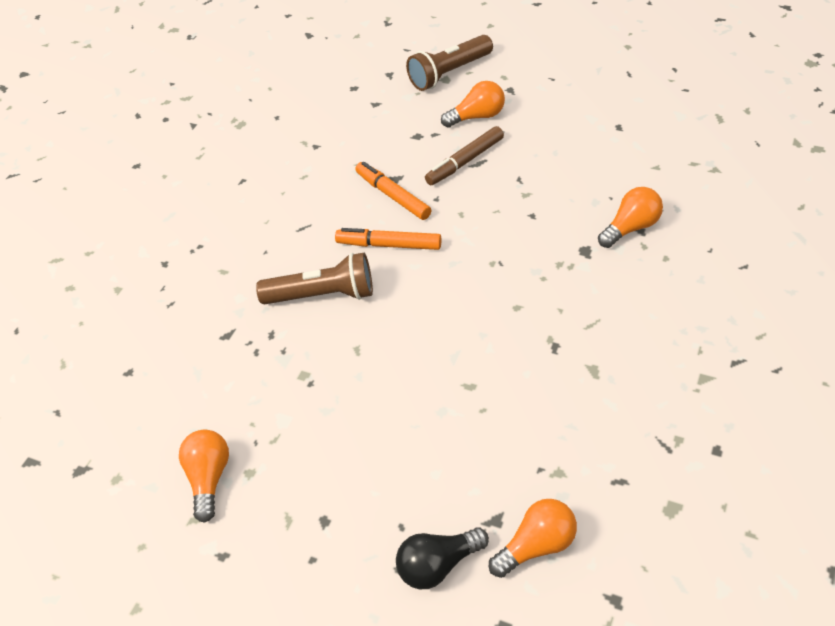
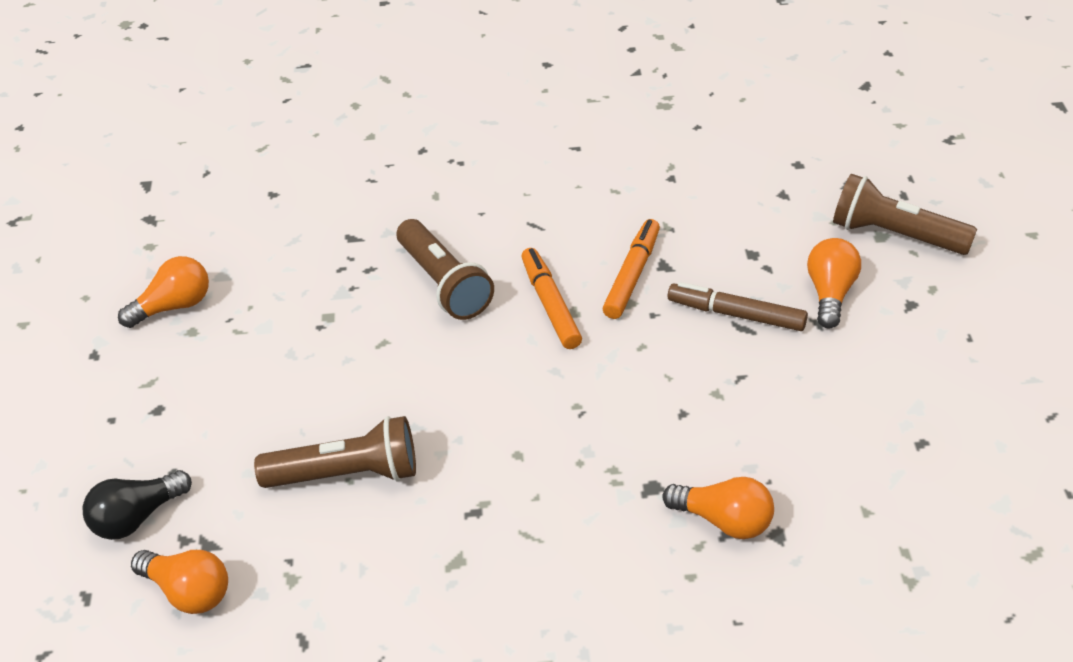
camera: 60 degrees right, 5 degrees down
black light bulb [396,528,489,589] -> black light bulb turned 75 degrees counterclockwise [83,470,192,540]
orange light bulb [441,81,505,128] -> orange light bulb turned 120 degrees counterclockwise [807,238,861,329]
none -> brown flashlight [254,416,416,488]

